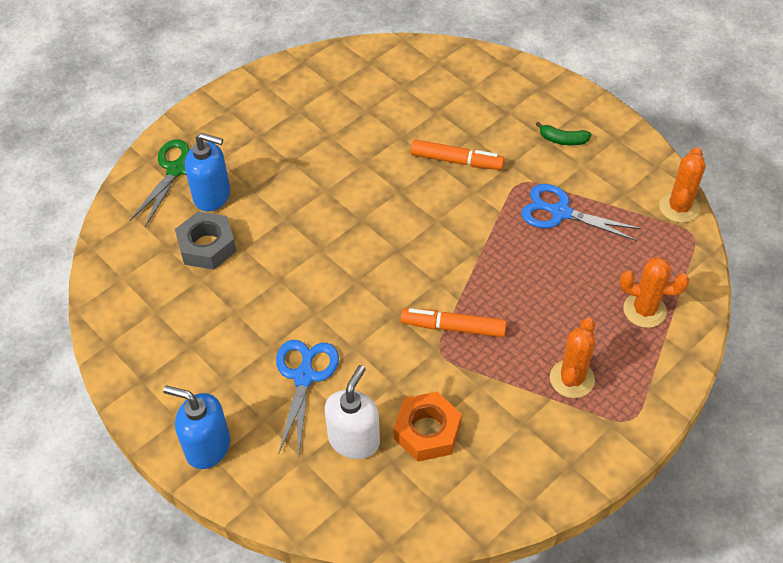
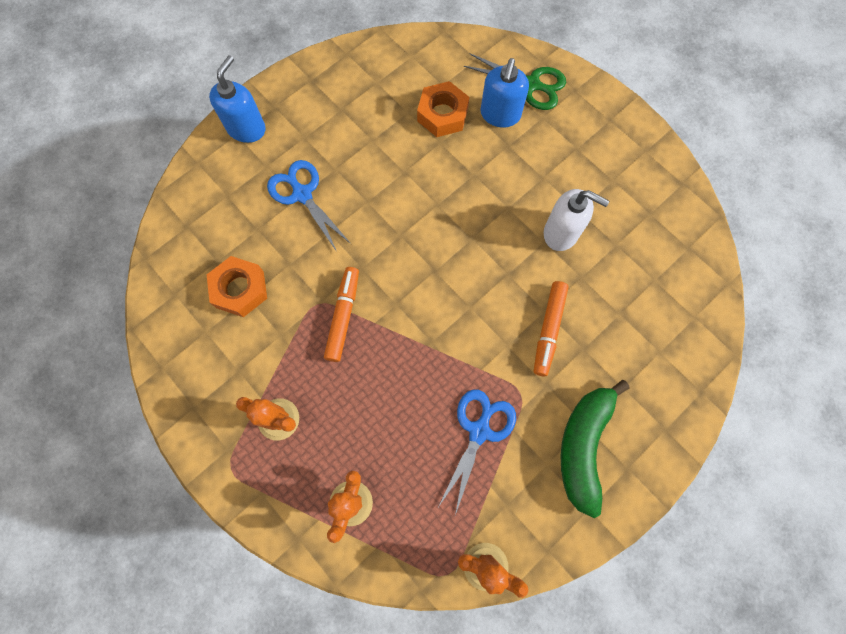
camera: 90 degrees right, 20 degrees up
grey nut [175,211,236,270] -> orange nut [417,81,469,137]
blue scissors [276,340,339,455] -> blue scissors turned 135 degrees counterclockwise [267,160,352,252]
white soap dispenser [325,365,380,459] -> white soap dispenser moved to [544,189,609,251]
green banana [536,122,592,145] -> green banana [560,379,629,518], size x2.19

